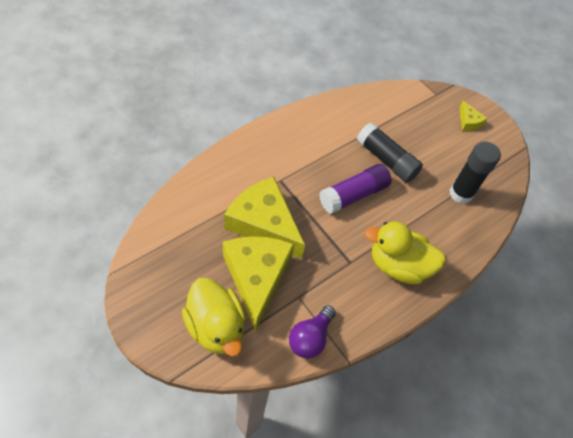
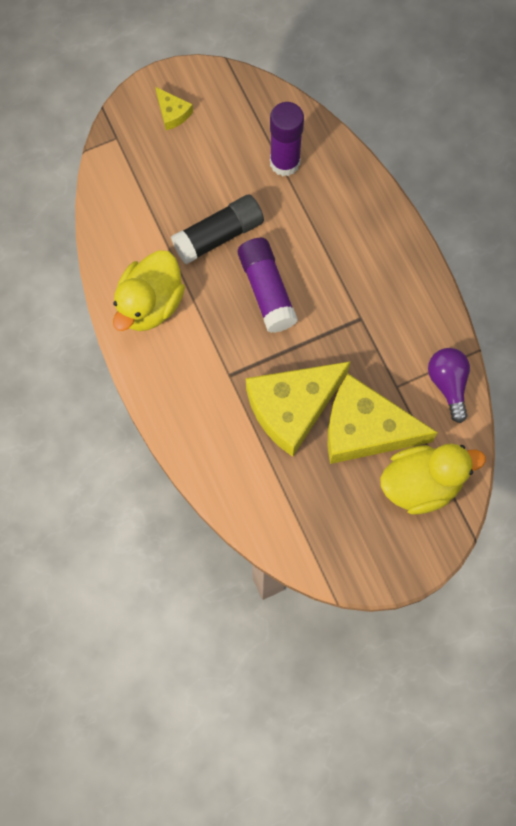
camera: 70 degrees left, 15 degrees up
purple light bulb [289,305,336,359] -> purple light bulb turned 150 degrees counterclockwise [428,348,470,423]
yellow duck [365,221,446,284] -> yellow duck moved to [113,250,185,331]
black glue stick [450,141,501,204] -> purple glue stick [270,102,304,176]
yellow cheese [459,101,488,131] -> yellow cheese turned 60 degrees clockwise [155,87,193,130]

